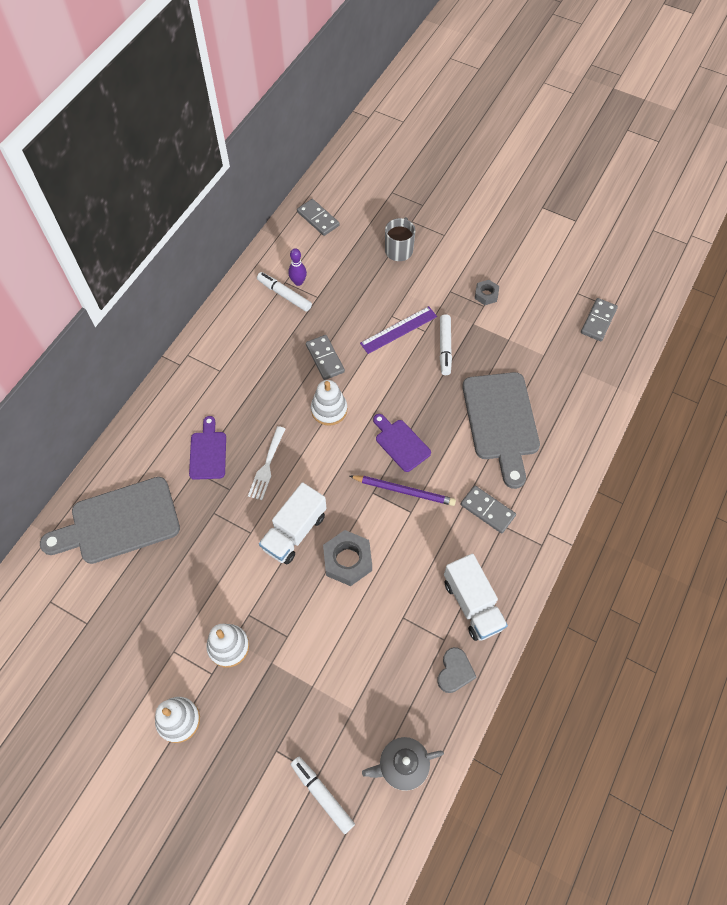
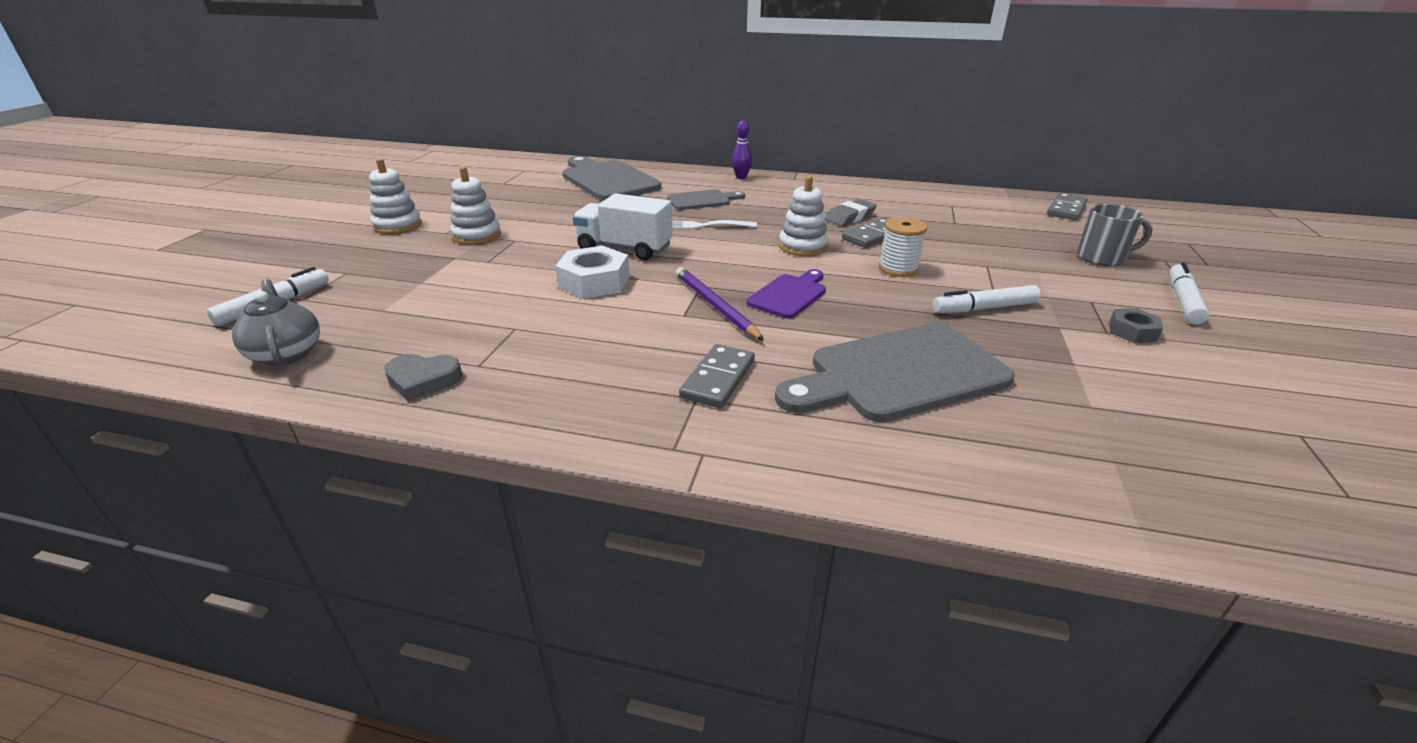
camera: 75 degrees right, 30 degrees down
purple cutting board [189,416,226,480] -> grey cutting board [667,189,745,210]
white marker [257,272,312,312] -> white marker moved to [1169,262,1210,324]
purple bowling pin [288,248,307,286] -> purple bowling pin moved to [732,120,752,179]
grey nut [323,530,372,586] -> white nut [555,246,630,299]
purple pencil [350,475,456,506] -> purple pencil turned 150 degrees clockwise [676,267,764,341]
purple ruler [360,306,437,354] -> none
white truck [444,553,508,641] -> none
grey domino [581,298,618,341] -> none
none -> grey eraser [825,199,877,226]
none -> white spool [878,217,927,277]

